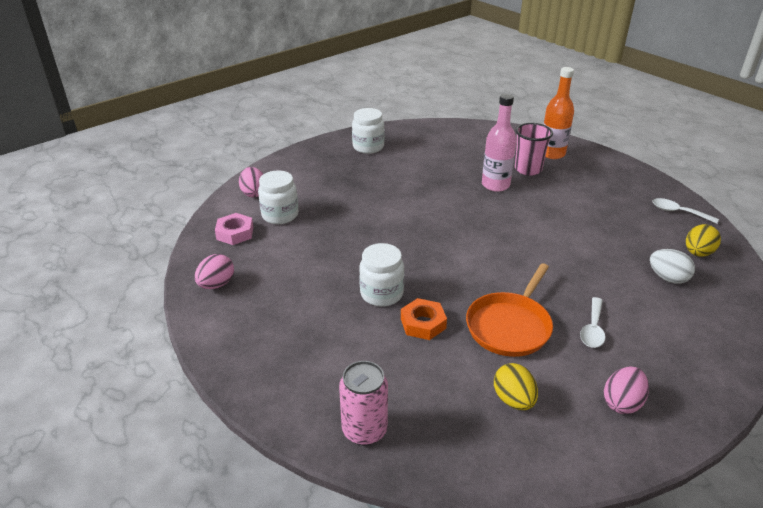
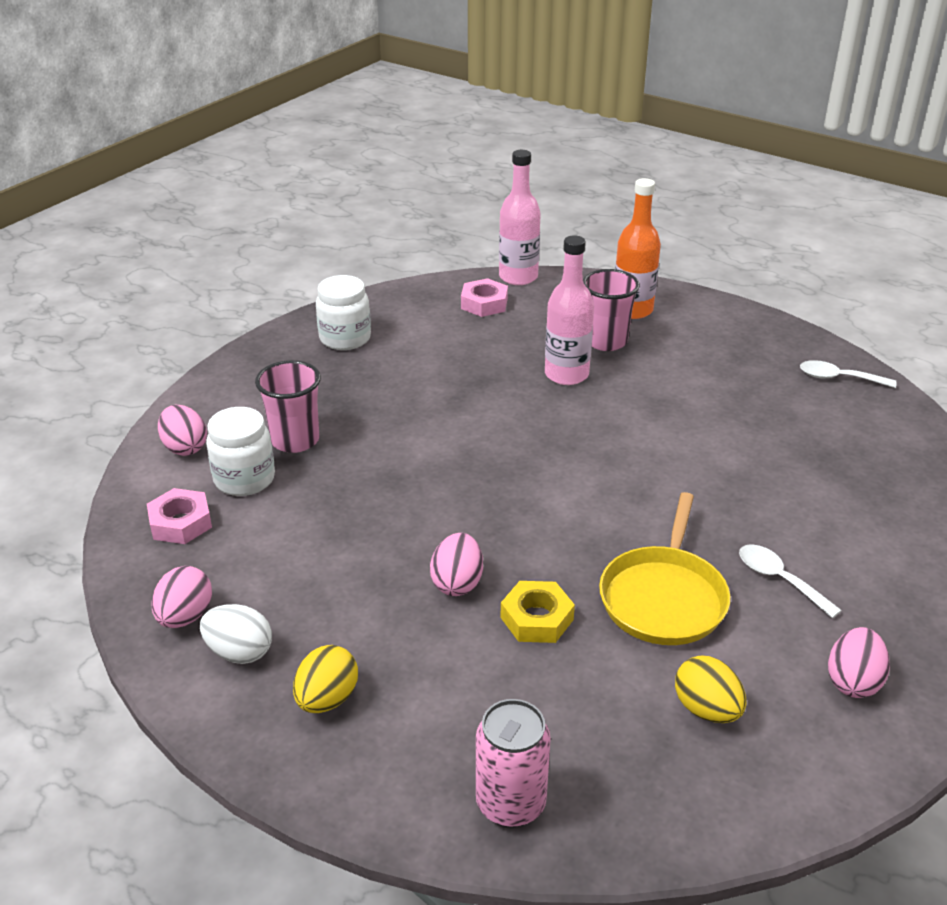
camera: 15 degrees left, 0 degrees up
white jar [359,243,404,306] -> pink egg [430,533,483,596]
orange nut [401,298,447,340] -> yellow nut [501,581,575,643]
orange pan [466,263,553,357] -> yellow pan [599,492,731,645]
white spoon [580,297,605,348] -> white spoon turned 135 degrees clockwise [739,544,842,618]
white egg [650,249,695,284] -> white egg moved to [200,604,272,664]
yellow egg [686,224,721,257] -> yellow egg moved to [293,645,358,713]
none -> pink cup [255,360,321,453]
none -> pink nut [461,278,508,317]
none -> pink bottle [499,150,541,285]

